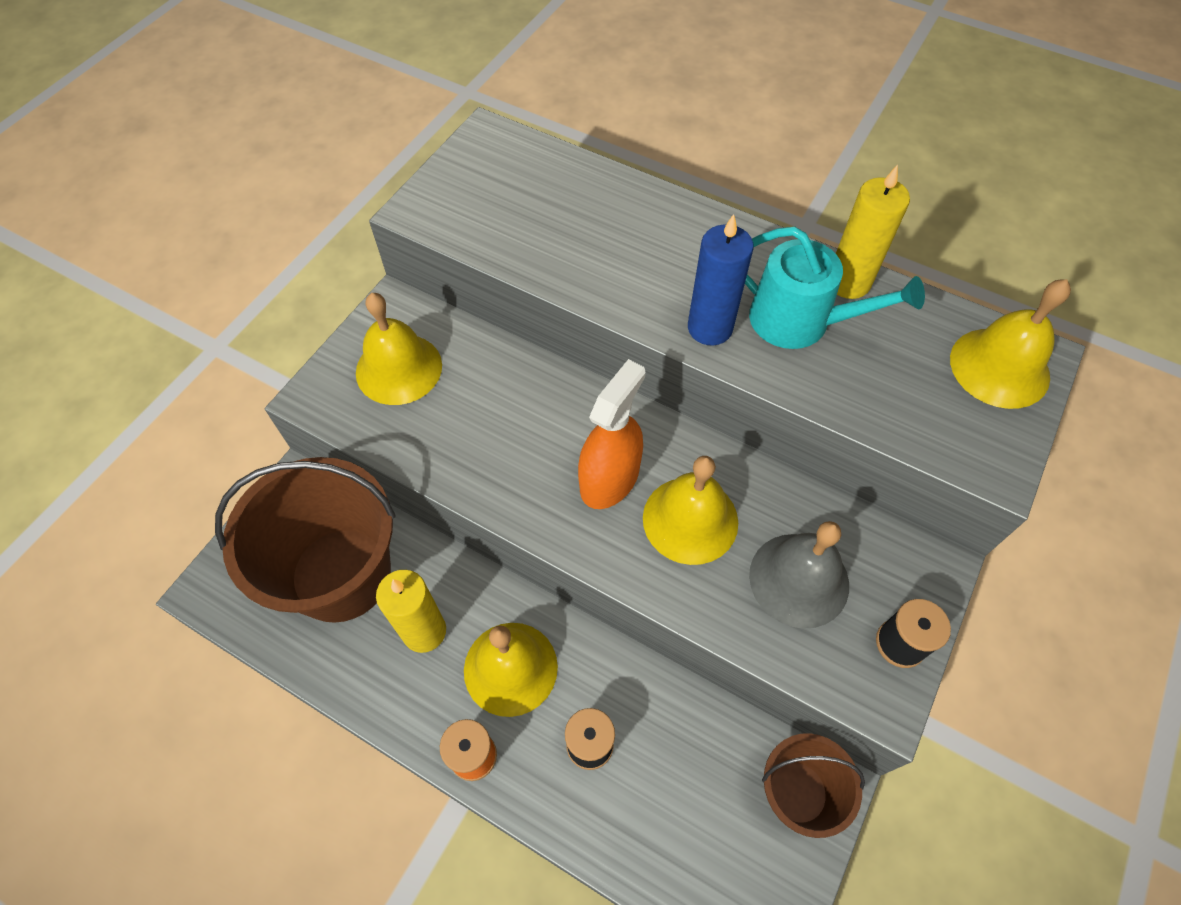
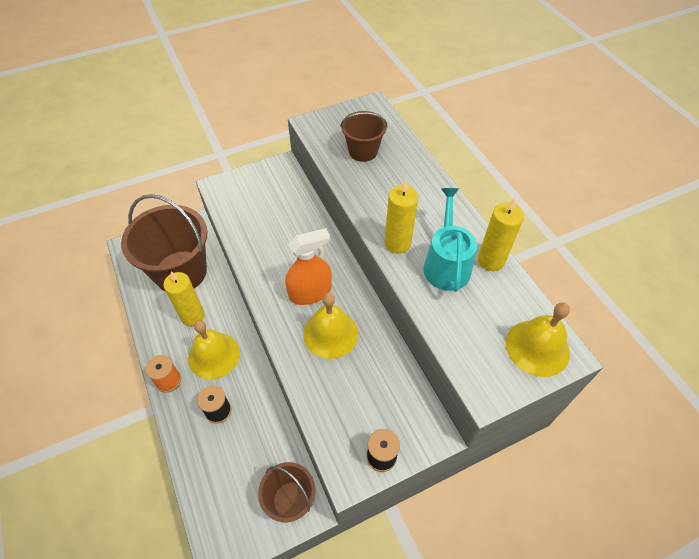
camera: 35 degrees right, 5 degrees down
yellow bell [356,293,442,405] -> none
blue candle [688,214,754,345] -> yellow candle [385,180,418,254]
turquoise watering can [745,227,925,349] -> turquoise watering can turned 150 degrees counterclockwise [423,188,477,292]
grey bell [749,521,849,629] -> none
none -> brown bucket [340,111,388,162]

